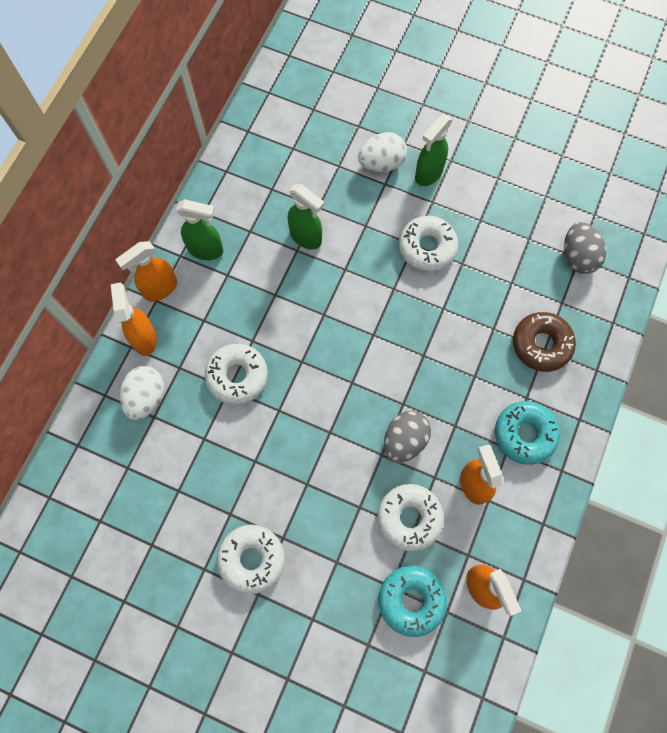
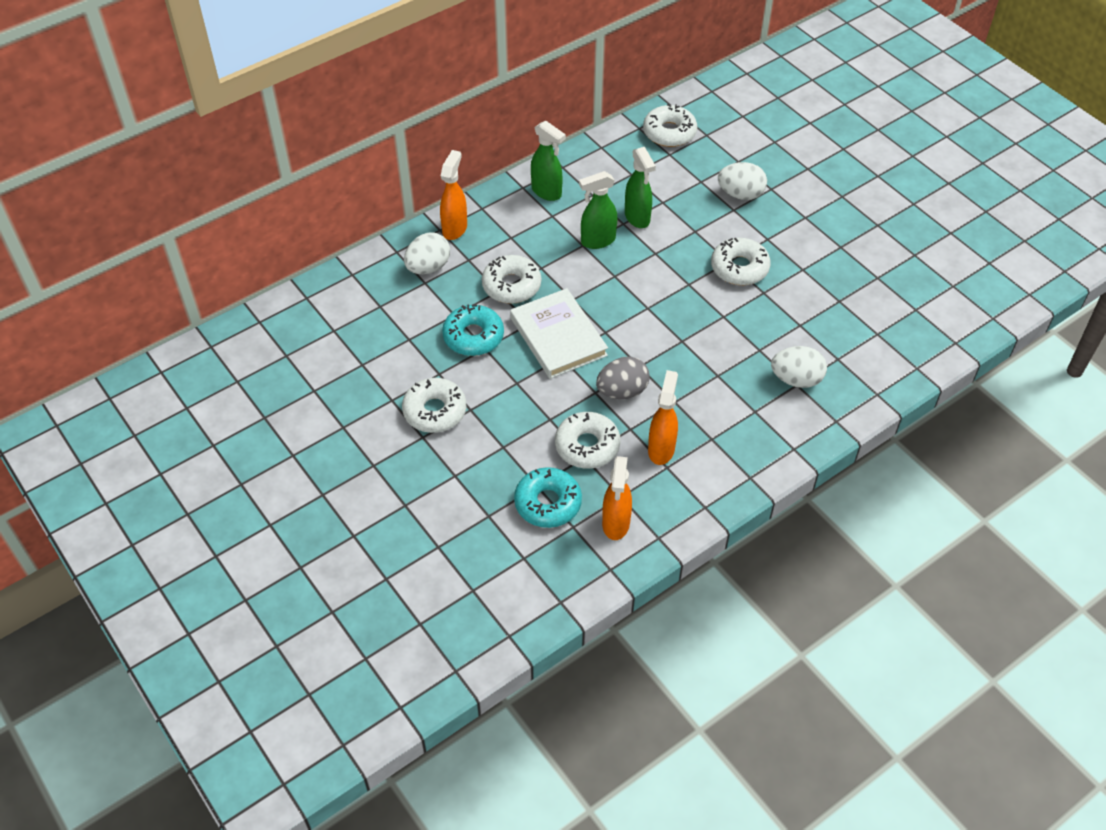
camera: 30 degrees right, 20 degrees down
orange spray bottle [116,241,177,302] -> none
green spray bottle [415,115,452,186] -> green spray bottle moved to [579,171,617,249]
turquoise donut [495,401,560,465] -> turquoise donut moved to [442,304,504,356]
brown donut [513,312,576,372] -> white egg [771,346,827,388]
grey egg [564,222,606,274] -> none
none -> white book [510,288,608,379]
none -> white donut [643,103,697,147]

